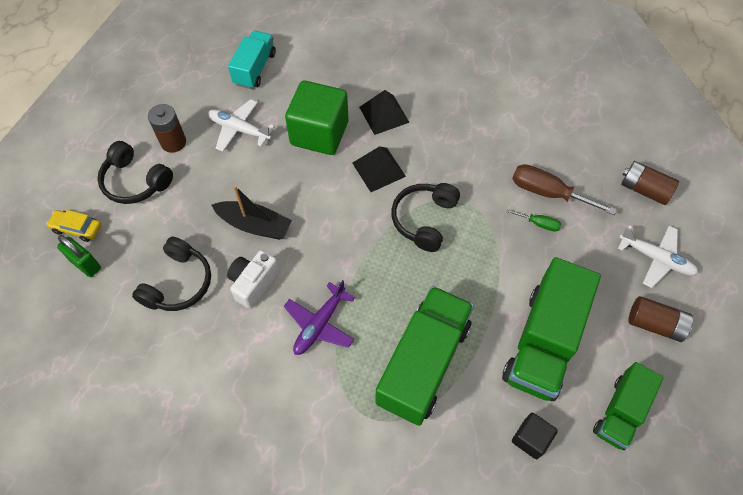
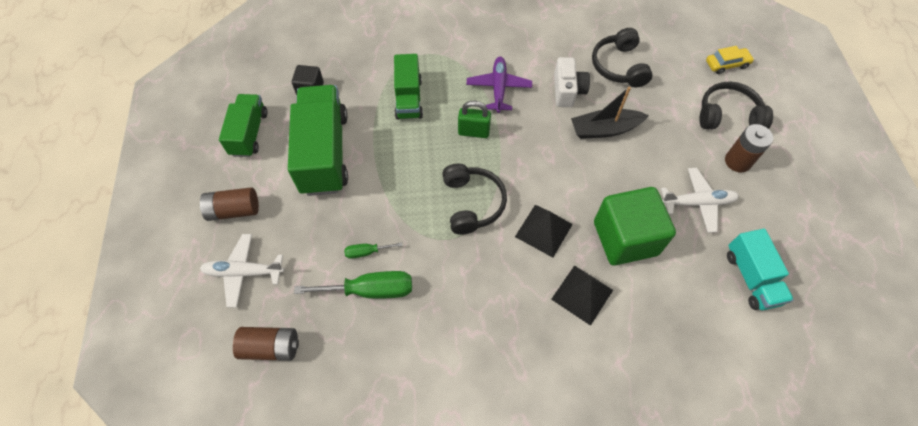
camera: 150 degrees right, 0 degrees up
green padlock [57,235,101,277] -> green padlock moved to [458,101,491,138]
green truck [375,286,474,426] -> green truck [394,54,423,119], size x0.60
brown screwdriver [512,164,617,215] -> green screwdriver [294,271,412,299]

